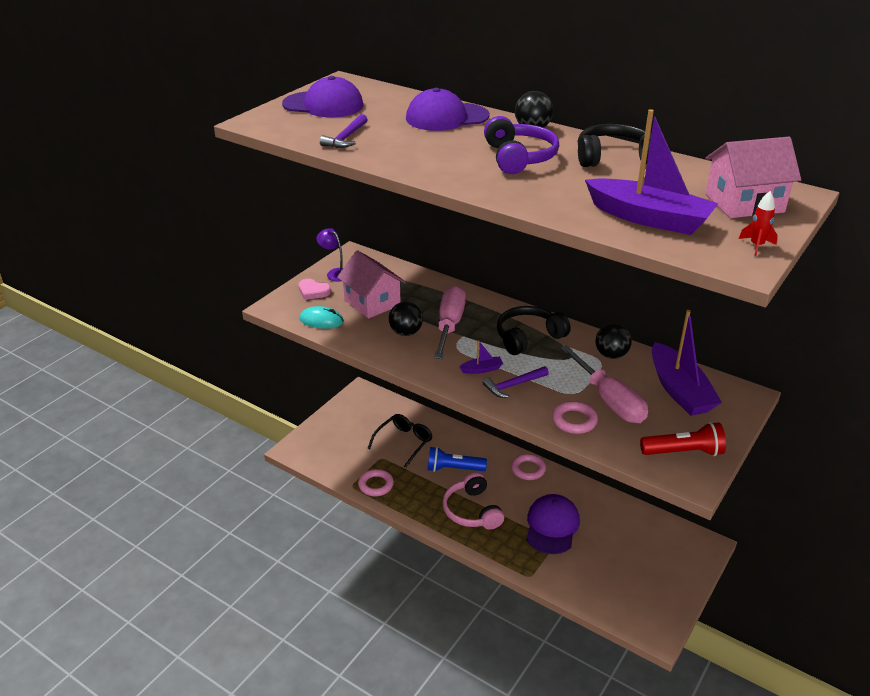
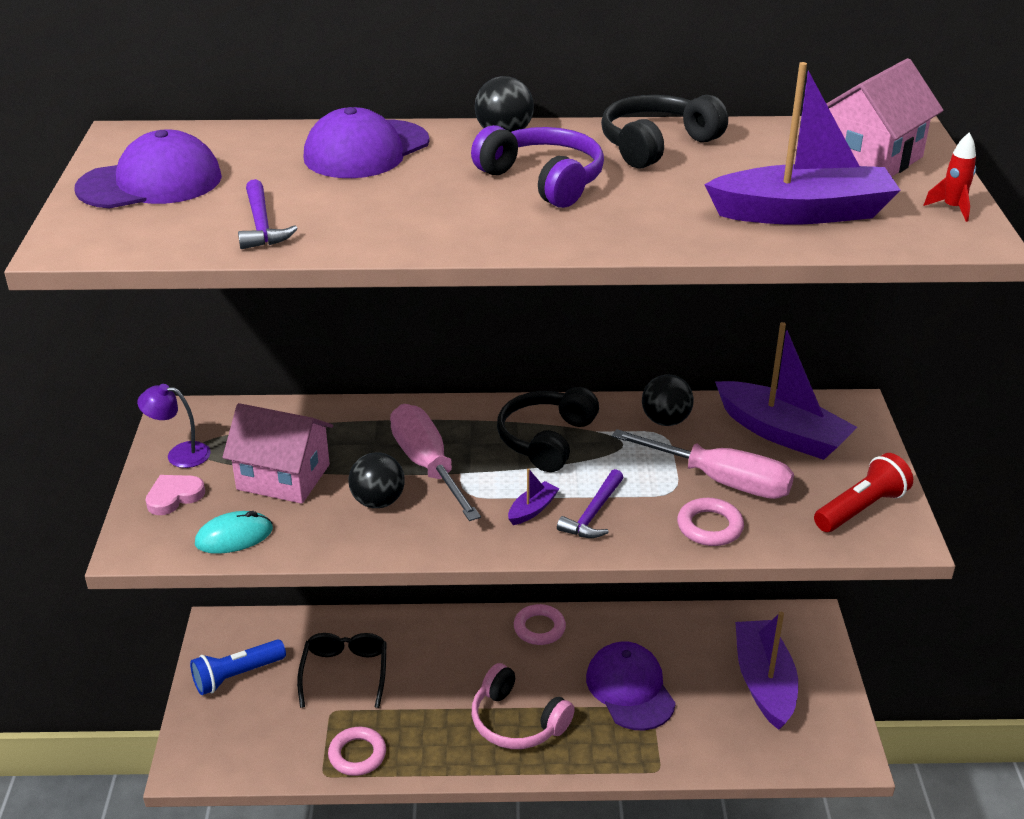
camera: 35 degrees left, 0 degrees up
pink heart [299,279,331,300] -> pink heart turned 150 degrees clockwise [146,475,205,515]
blue flashlight [428,447,487,472] -> blue flashlight moved to [190,639,286,695]
none -> purple boat [735,612,798,730]

